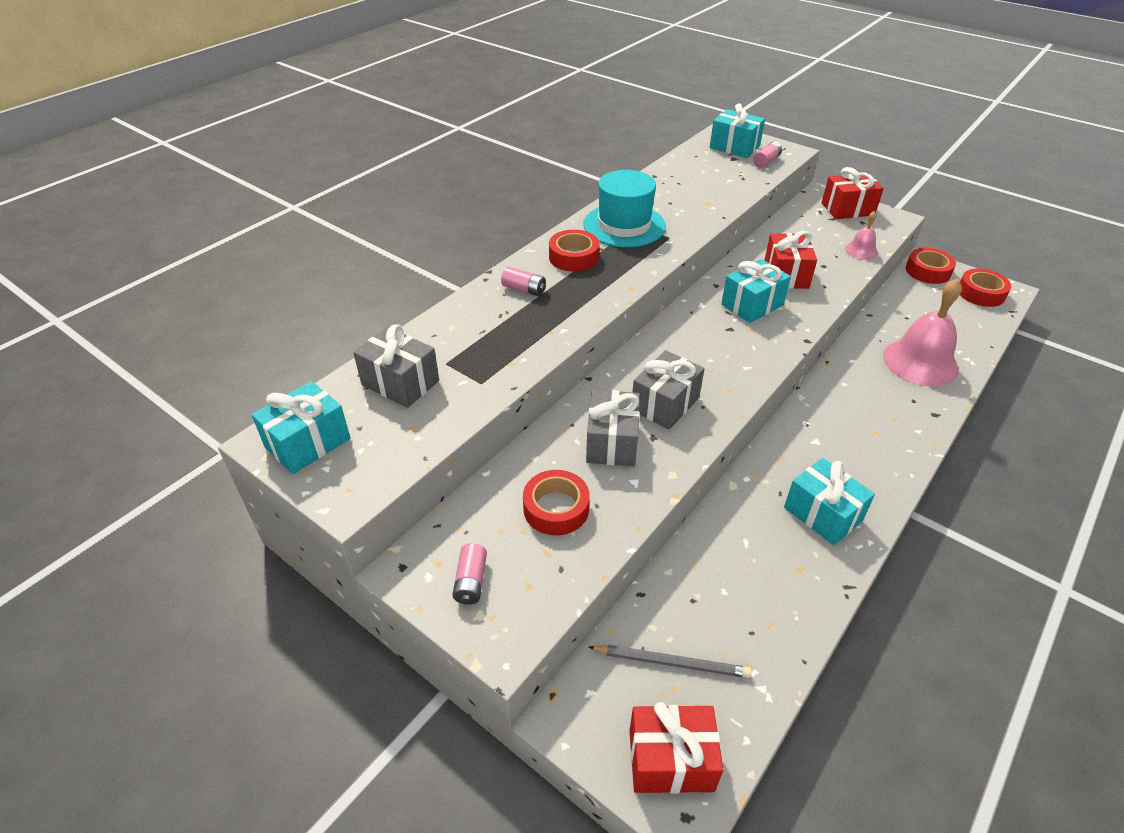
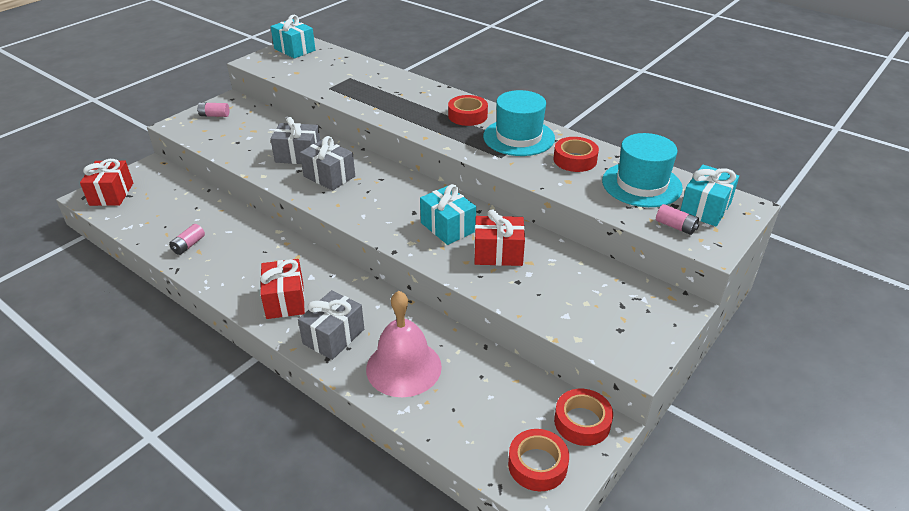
camera: 90 degrees right, 5 degrees down
grey gift [353,324,439,408] -> grey gift moved to [298,290,364,360]
pink battery [501,267,546,296] -> pink battery moved to [169,224,205,255]
red tape [523,470,590,535] -> red tape moved to [553,137,599,172]
grey pencil [588,645,751,678] -> none
turquoise gift [784,458,875,545] -> none
red gift [822,167,884,219] -> red gift moved to [260,259,305,319]
pink bell [845,211,878,260] -> none
none -> turquoise hat [602,133,683,207]

